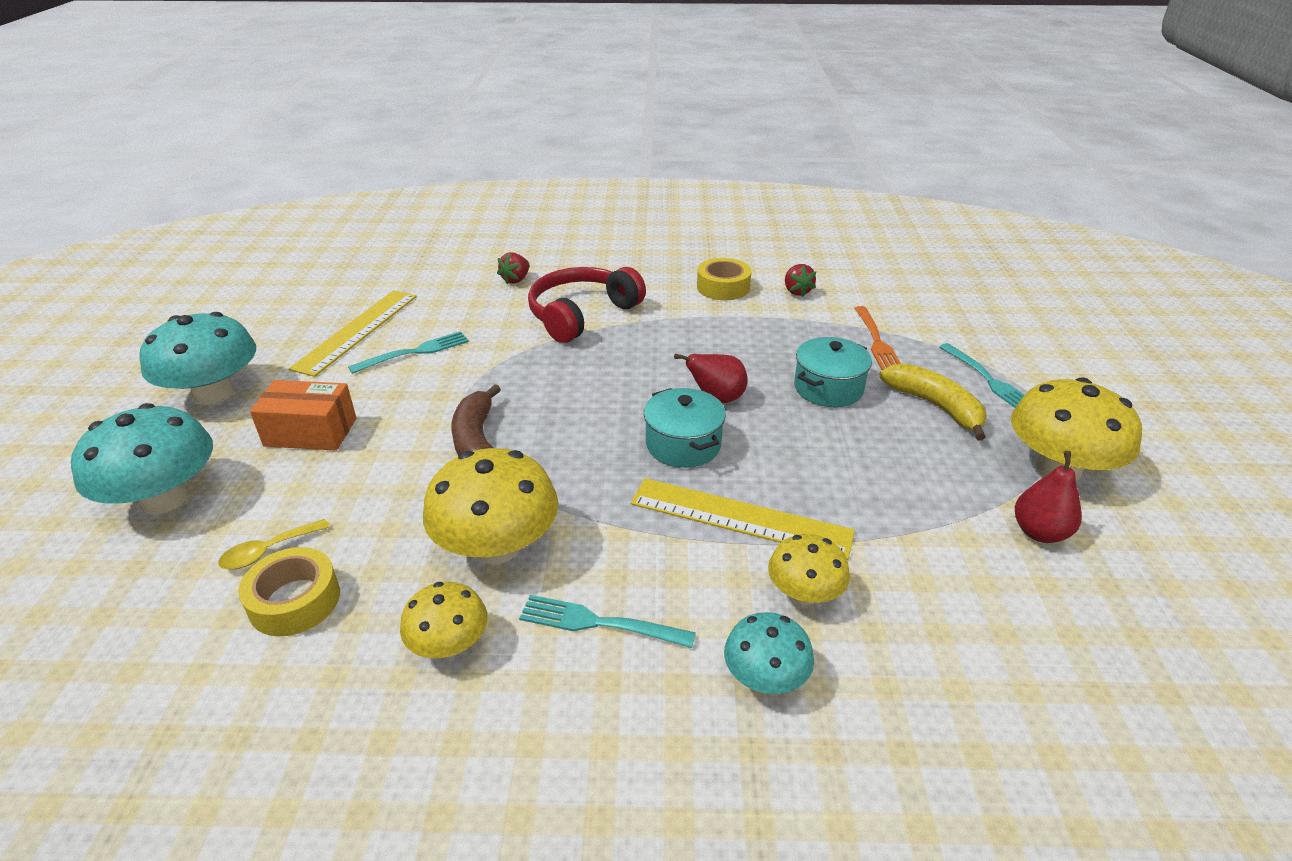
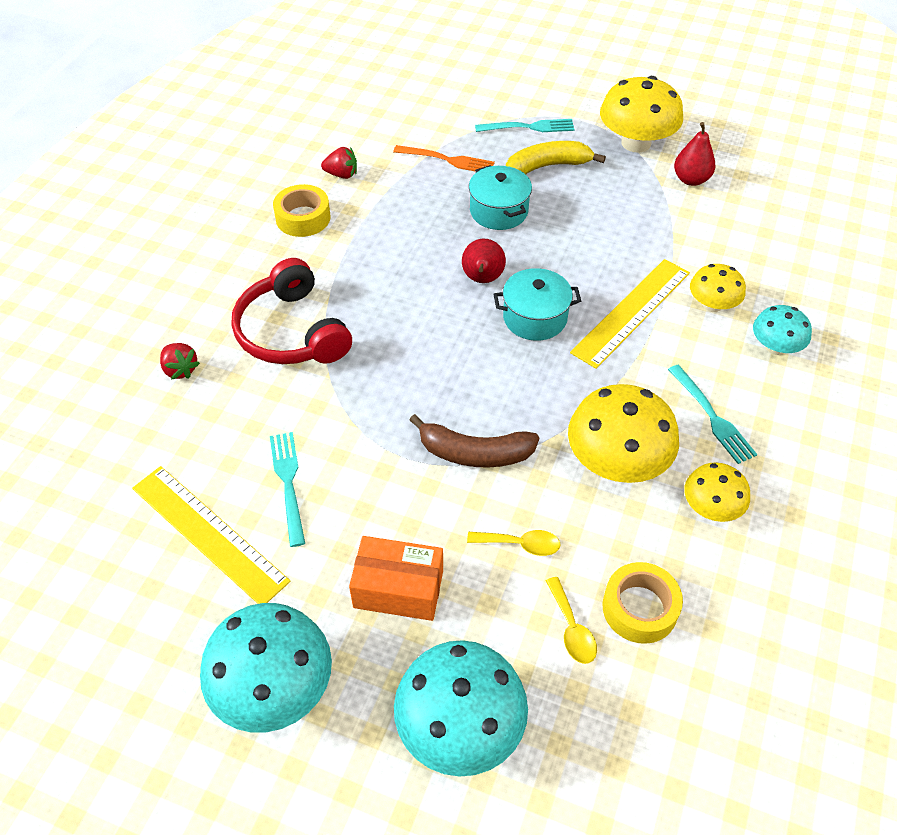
camera: 70 degrees left, 15 degrees up
orange box [250,380,356,451] -> orange box turned 75 degrees clockwise [349,536,443,621]
turquoise fork [519,595,696,648] -> turquoise fork turned 60 degrees counterclockwise [668,365,758,464]
none -> yellow spoon [467,530,561,556]

